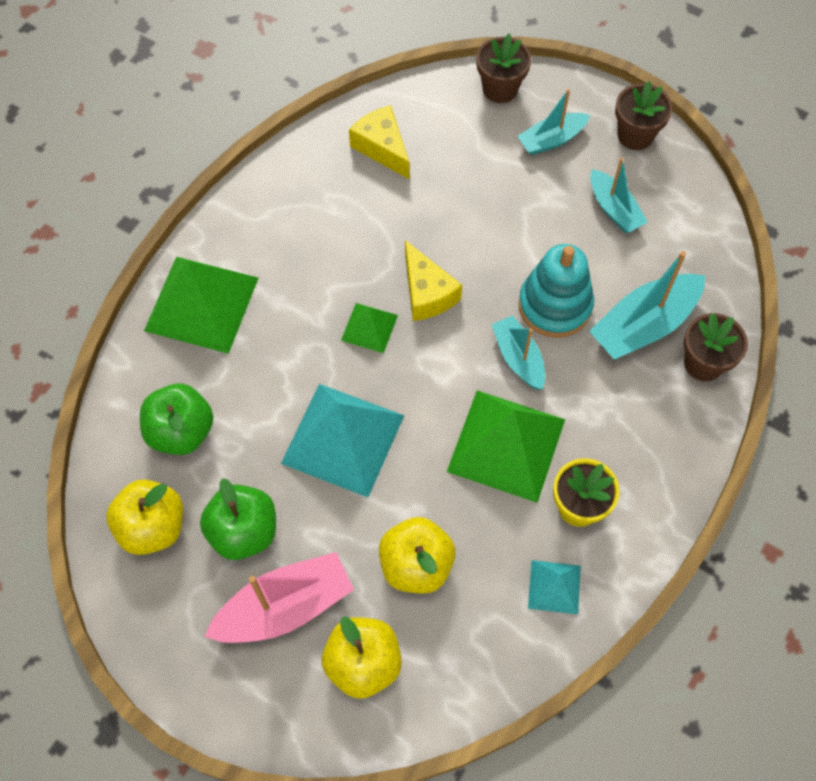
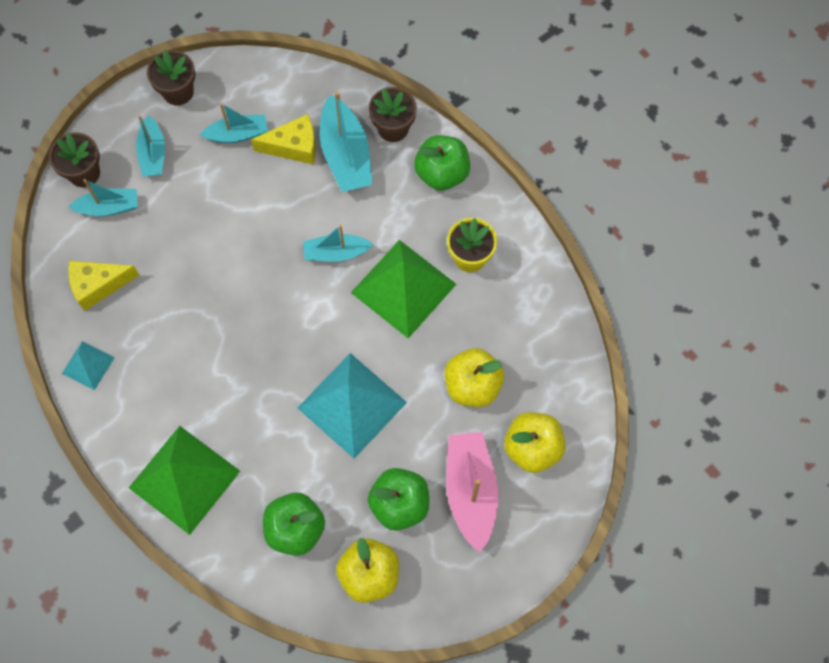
camera: 70 degrees left, 5 degrees up
green pyramid [341,303,398,353] -> none
yellow cheese [405,240,462,321] -> yellow cheese moved to [251,114,316,165]
turquoise stacking toy [518,244,594,338] -> none
turquoise pyramid [528,560,581,614] -> turquoise pyramid moved to [62,341,115,390]
none -> turquoise boat [68,179,138,216]
none -> green apple [414,135,470,191]

